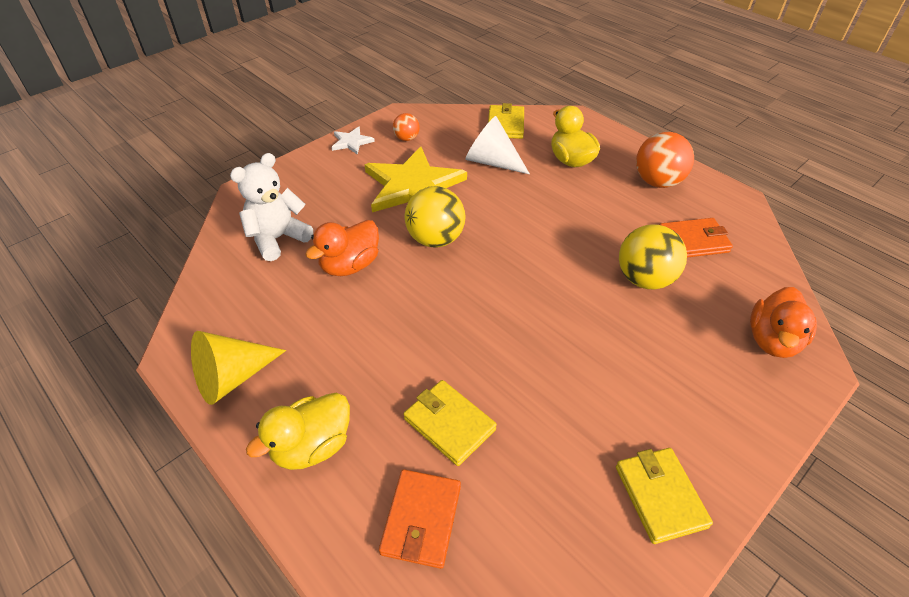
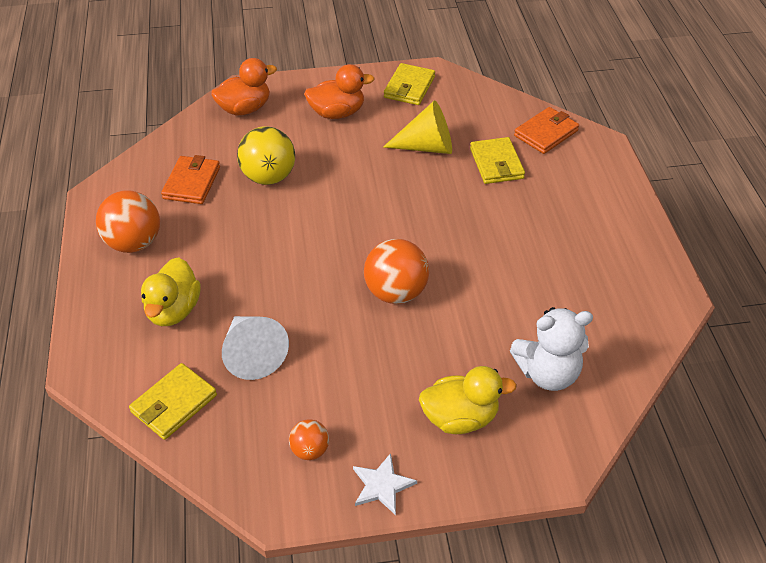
camera: 145 degrees left, 0 degrees up
yellow cone [191,331,286,405] -> yellow cone moved to [383,101,452,154]
yellow duck [246,392,350,470] -> yellow duck moved to [419,366,517,434]
orange duck [305,220,379,276] -> orange duck moved to [304,64,375,119]
yellow star [364,146,467,212] -> none
yellow ball [405,186,465,248] -> orange ball [364,239,429,304]
orange wallet [660,218,733,257] -> orange wallet turned 75 degrees clockwise [161,155,220,204]

